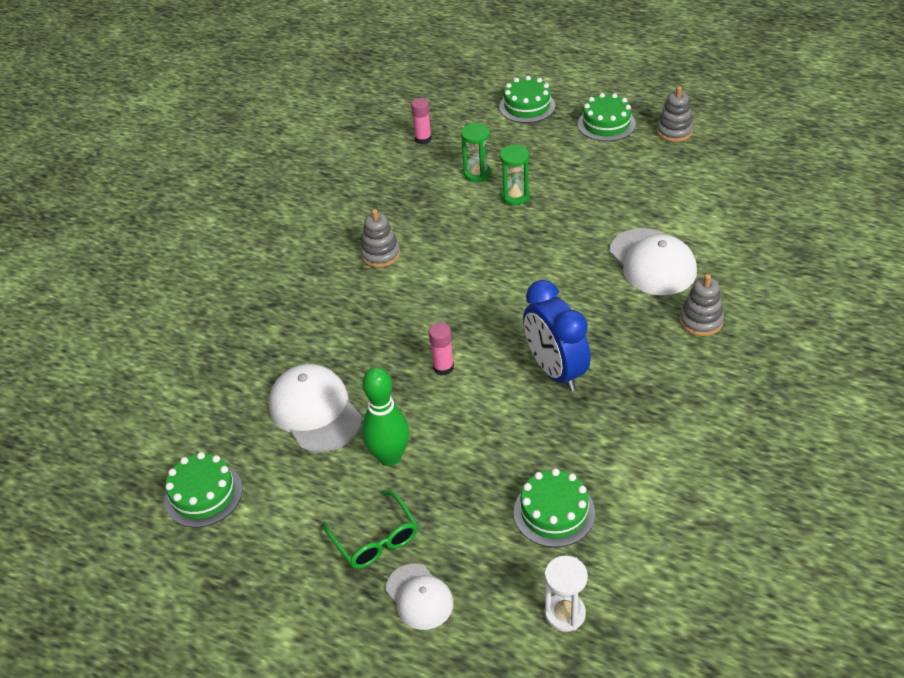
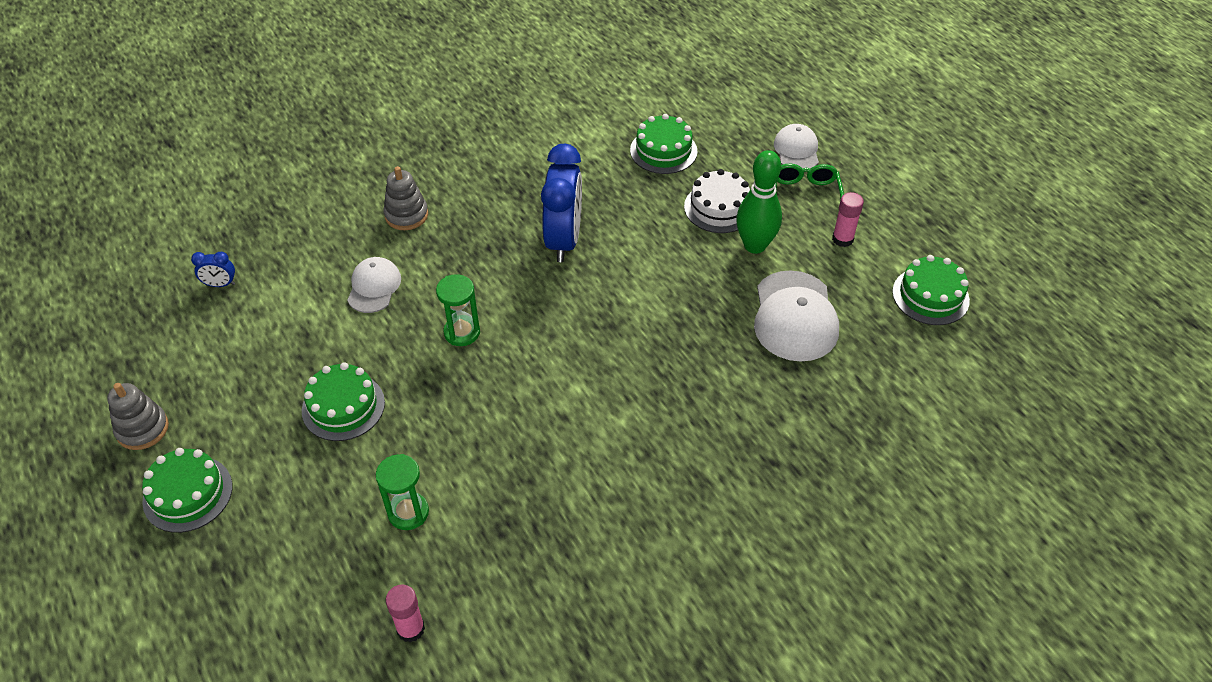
camera: 150 degrees left, 5 degrees up
grey stacking toy [360,209,400,268] -> none
pink glue stick [429,323,454,376] -> pink glue stick moved to [832,192,864,247]
green cake [499,76,555,123] -> green cake moved to [302,362,385,441]
green hourglass [500,145,530,205] -> green hourglass moved to [436,274,480,346]
white hourglass [545,556,588,632] -> none
white cap [610,228,697,295] -> white cap [347,257,401,313], size x0.60
none -> blue clock [191,252,235,287]
none -> white cake [684,169,750,233]

